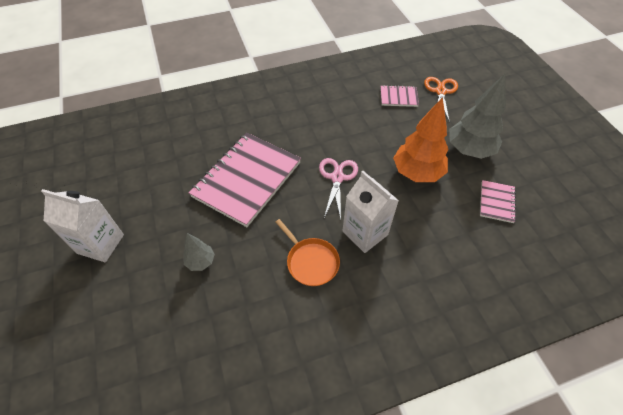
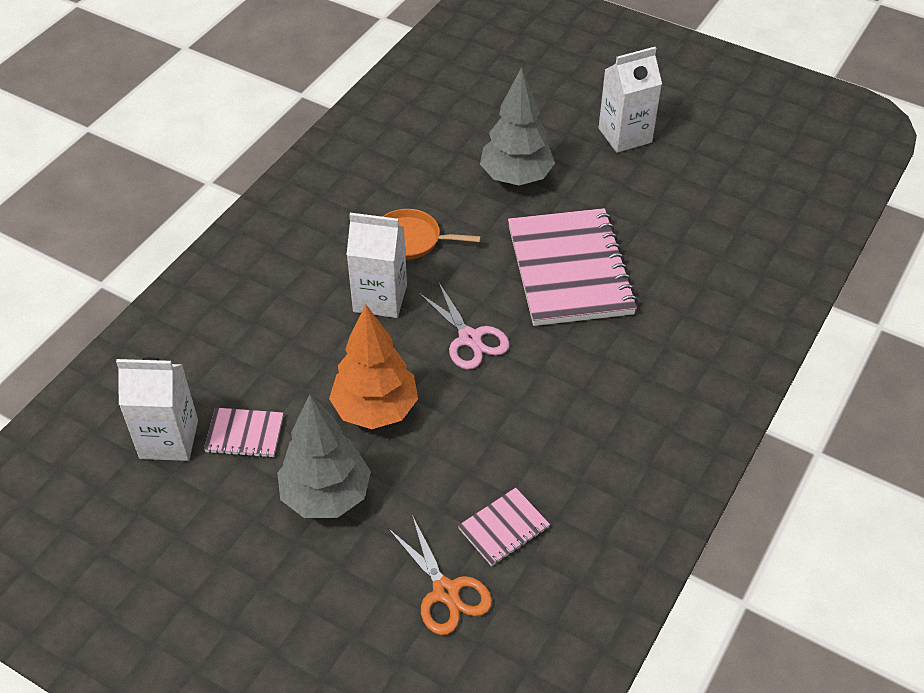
camera: 140 degrees right, 5 degrees down
grey tree [183,233,215,271] -> grey tree [480,67,555,186], size x1.98
pink notebook [480,180,516,223] -> pink notebook turned 60 degrees counterclockwise [204,408,283,458]
none -> white carton [116,357,198,461]

